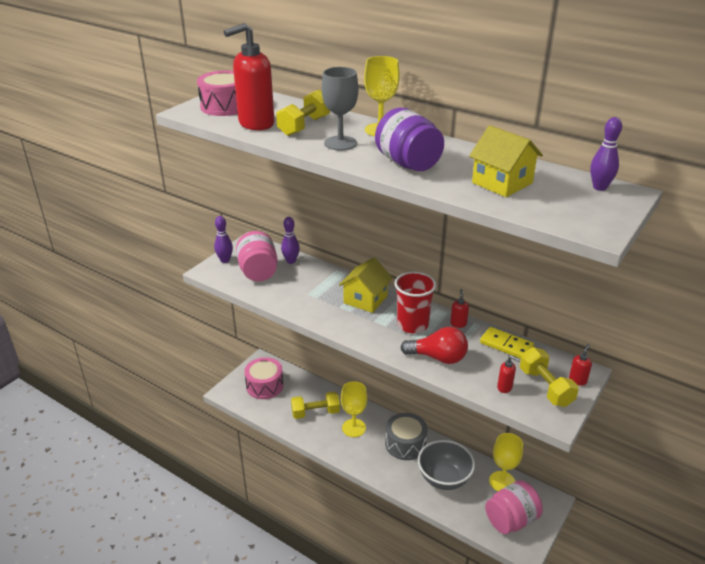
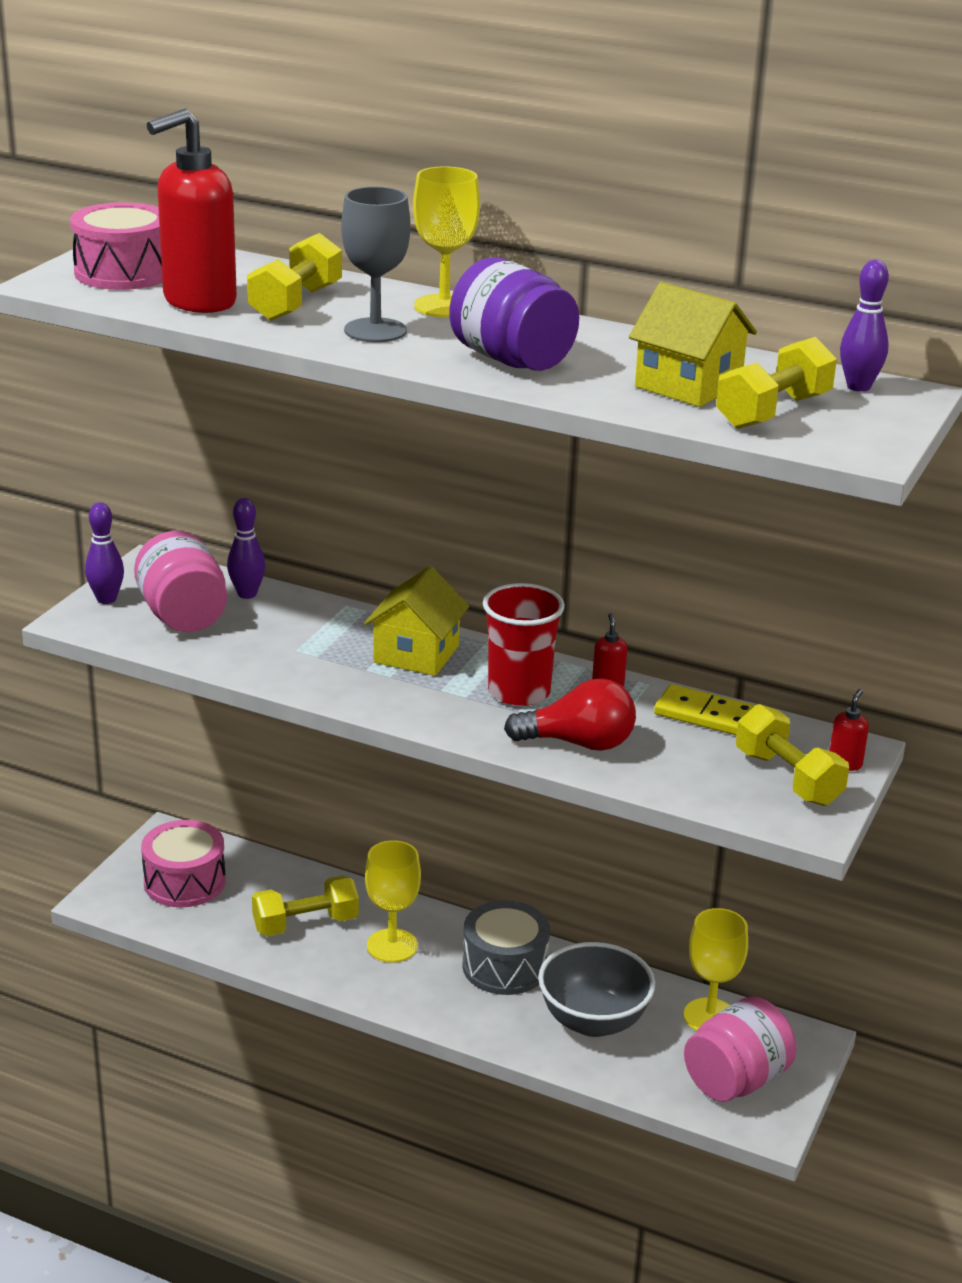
camera: 10 degrees left, 5 degrees down
red soap dispenser [497,356,521,393] -> none
none -> yellow dumbbell [716,337,837,429]

